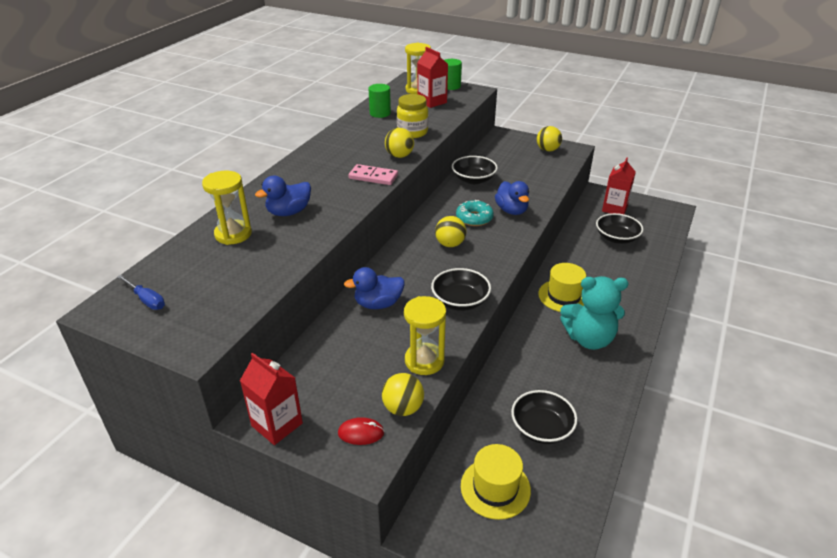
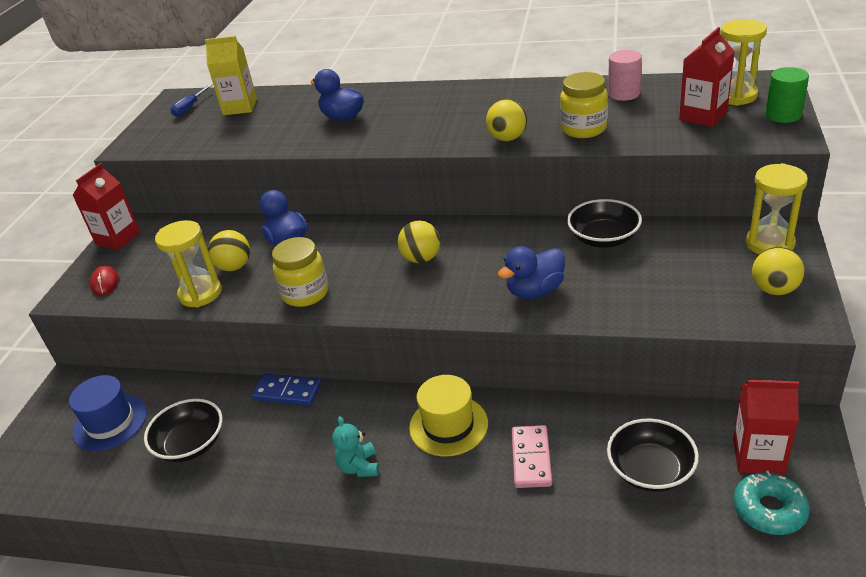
camera: 80 degrees right, 0 degrees up
yellow hourglass [202,171,252,245] -> yellow hourglass moved to [746,163,808,254]
pink domino [349,164,398,185] -> pink domino moved to [512,425,552,488]
green cylinder [368,84,391,118] -> pink cylinder [608,50,642,101]
yellow ball [382,373,424,416] -> yellow ball moved to [208,230,250,271]
black bowl [431,268,491,311] -> yellow jar [272,237,328,307]
turquoise donut [456,200,494,226] -> turquoise donut moved to [734,471,810,535]
yellow hat [461,444,531,520] -> blue hat [69,375,147,451]
turquoise teddy bear [560,276,629,350] -> turquoise teddy bear [332,416,379,477], size x0.51
none -> yellow carton [205,36,257,115]
none -> blue domino [252,374,322,406]

